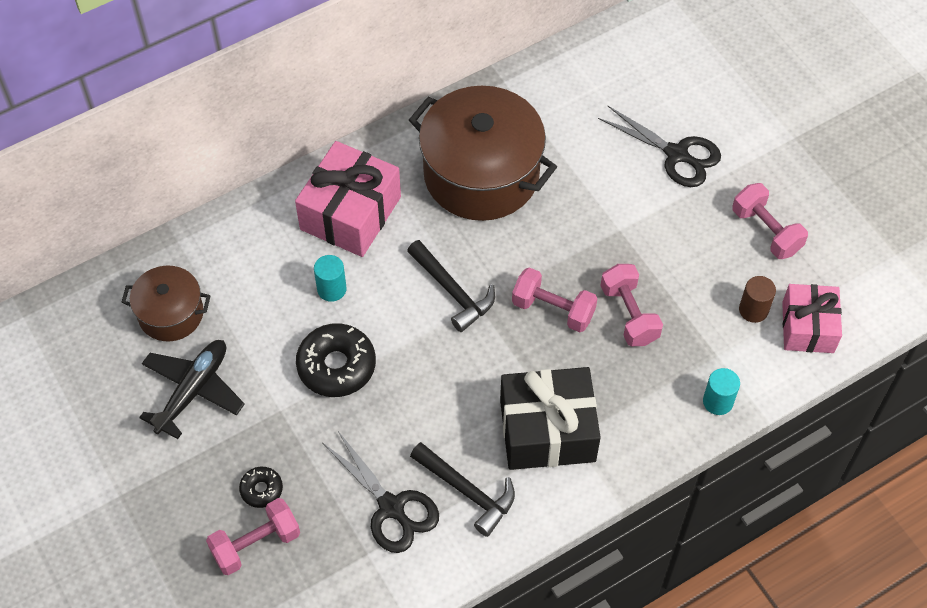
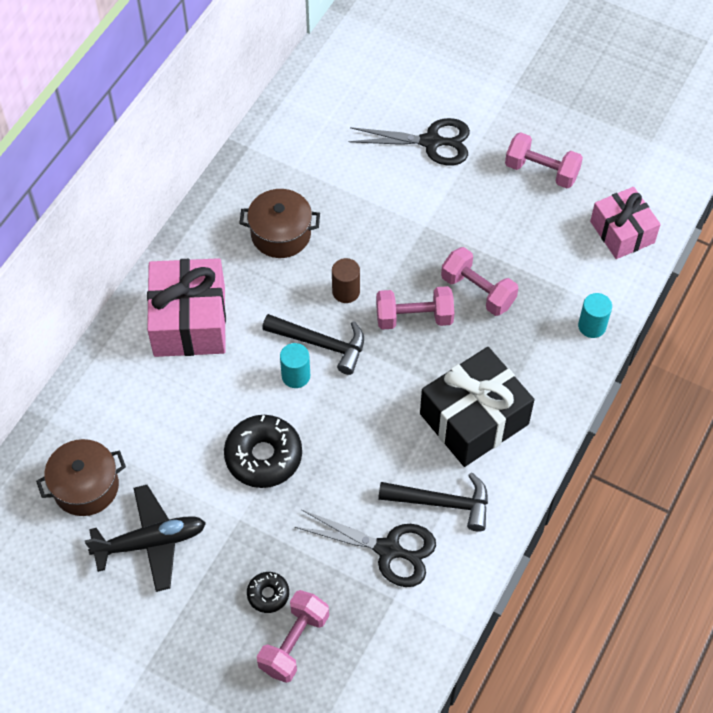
camera: 30 degrees left, 0 degrees up
black plane [139,340,245,439] -> black plane turned 75 degrees clockwise [85,485,206,592]
turquoise cylinder [314,255,347,302] -> turquoise cylinder moved to [280,343,310,388]
brown pot [409,86,557,221] -> brown pot [239,189,320,258], size x0.54
brown cylinder [739,276,776,323] -> brown cylinder moved to [332,258,360,303]

